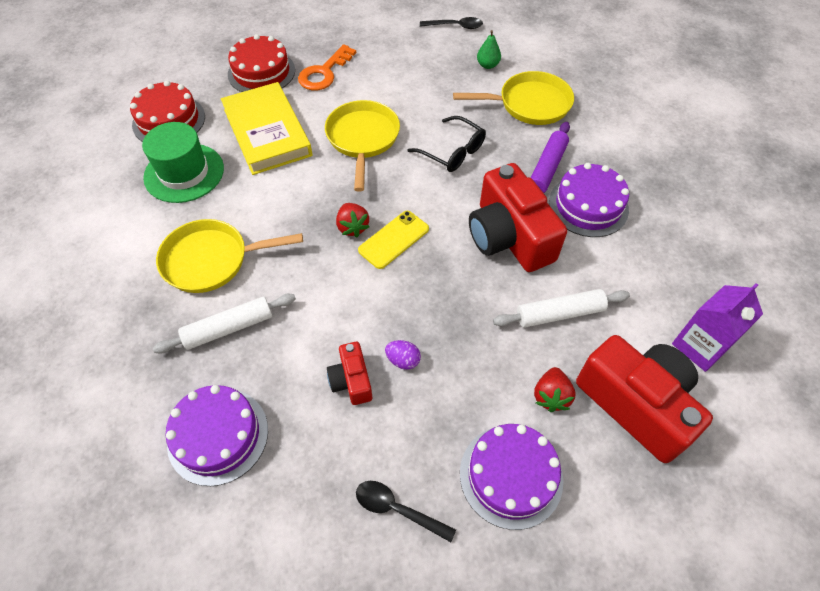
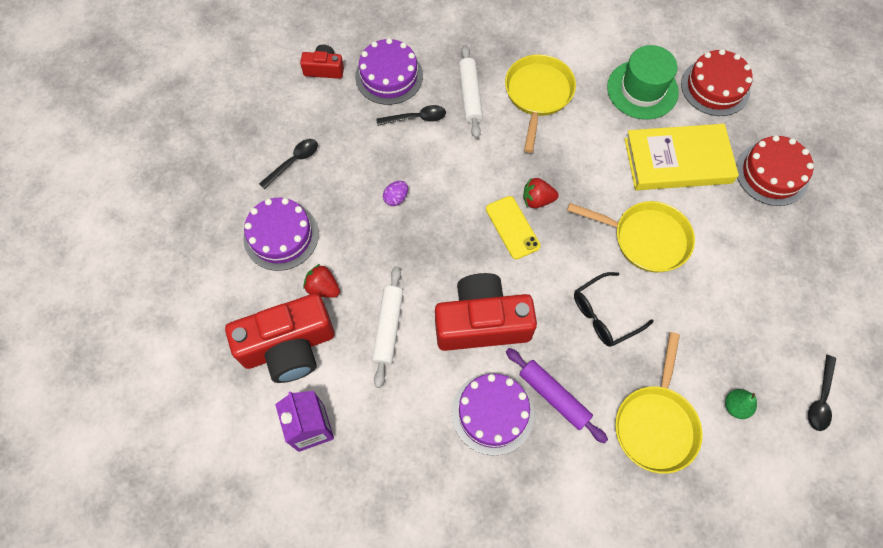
camera: 110 degrees right, 10 degrees up
orange key [298,44,356,90] -> none
red camera [327,342,372,405] -> red camera moved to [300,45,344,79]
none -> black spoon [376,105,446,126]

